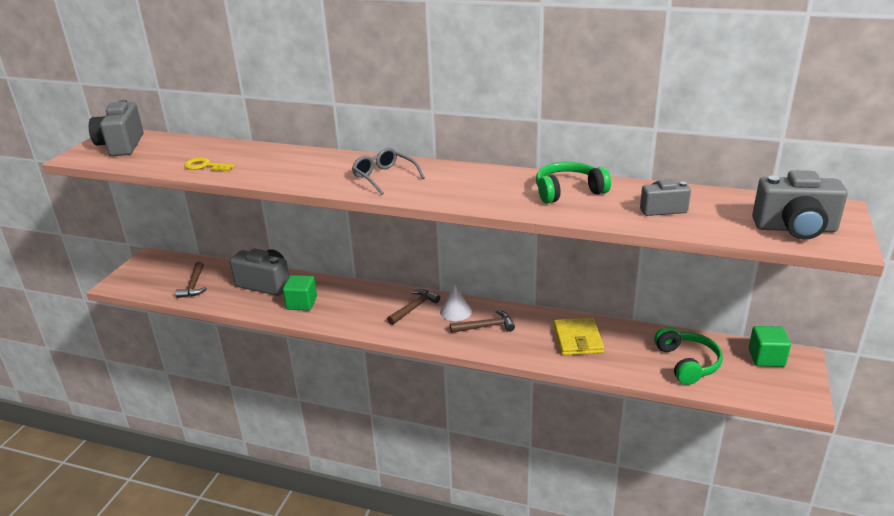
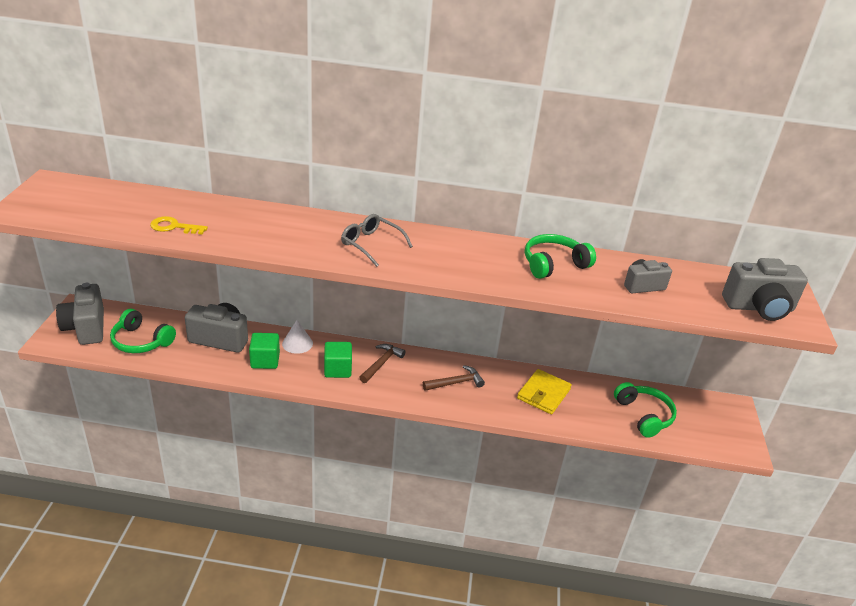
camera: 15 degrees left, 5 degrees up
grey camera [89,100,144,156] -> grey camera moved to [56,283,104,345]
brown hammer [175,262,207,298] -> green headphones [110,309,176,353]
white cone [440,285,472,321] -> white cone moved to [282,320,313,354]
yellow wallet [553,318,604,356] -> yellow wallet turned 45 degrees clockwise [517,369,572,414]
green cube [749,326,791,367] -> green cube moved to [324,342,352,378]

